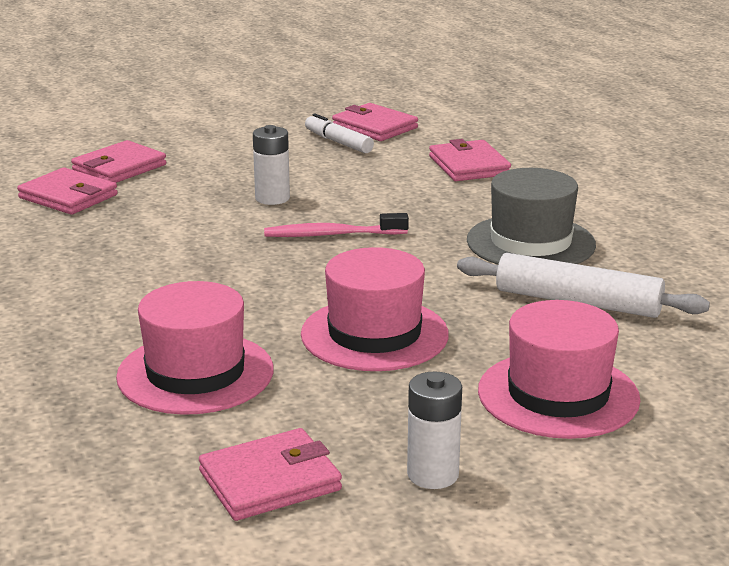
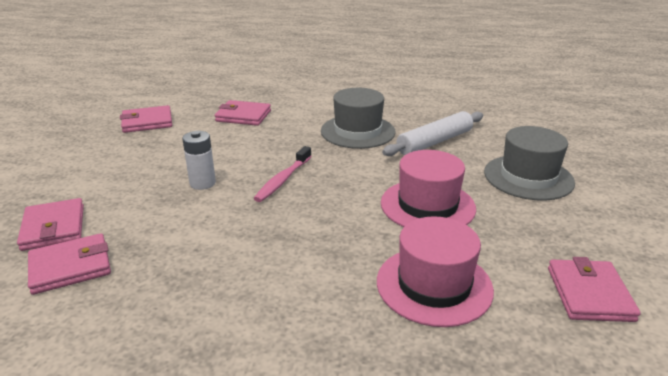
camera: 60 degrees left, 5 degrees up
white marker [305,113,374,153] -> none
white battery [407,372,462,489] -> none
pink hat [478,300,640,439] -> grey hat [484,126,575,201]

